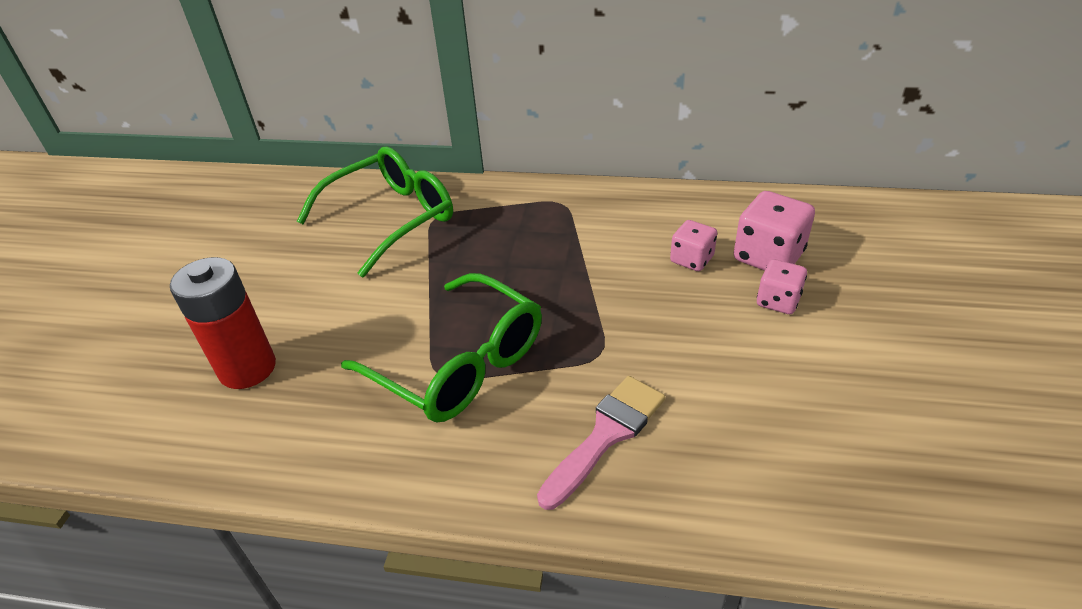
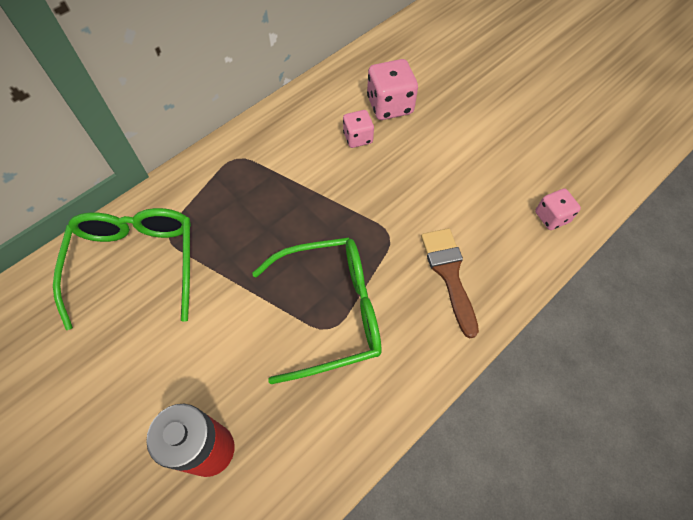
camera: 55 degrees left, 20 degrees up
pink brush [537,376,665,510] -> brown brush [421,228,479,338]
pink dice [757,259,807,314] -> pink dice moved to [535,188,581,230]

